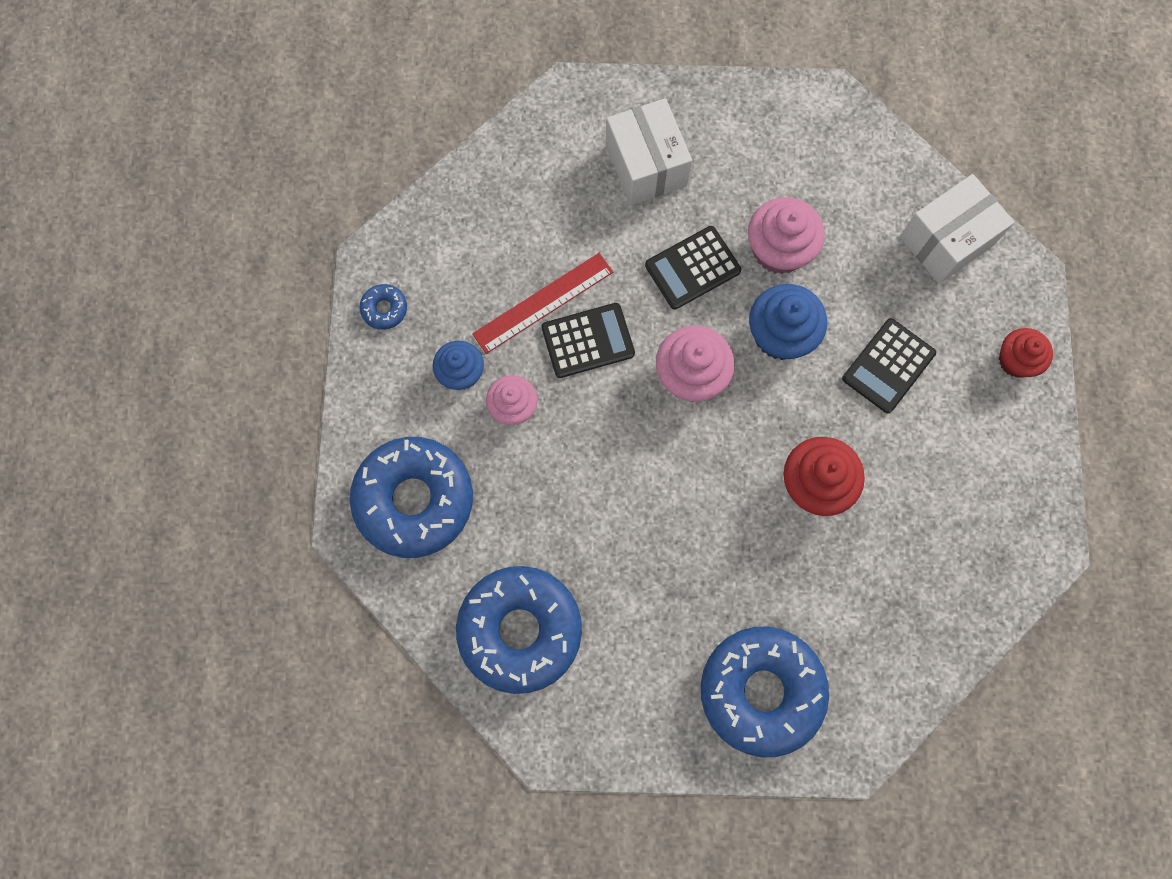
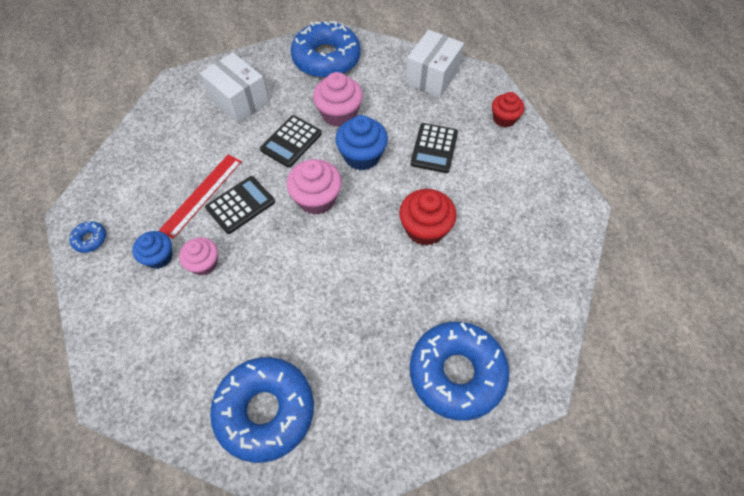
camera: 25 degrees left, 15 degrees down
blue donut [350,437,473,558] -> blue donut moved to [291,21,361,78]

